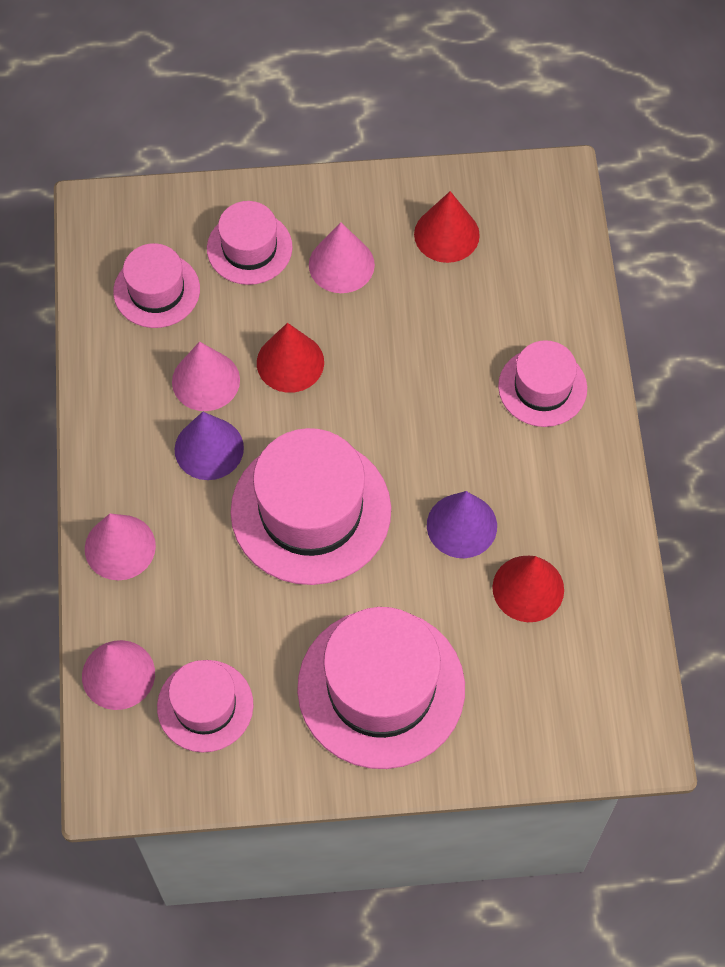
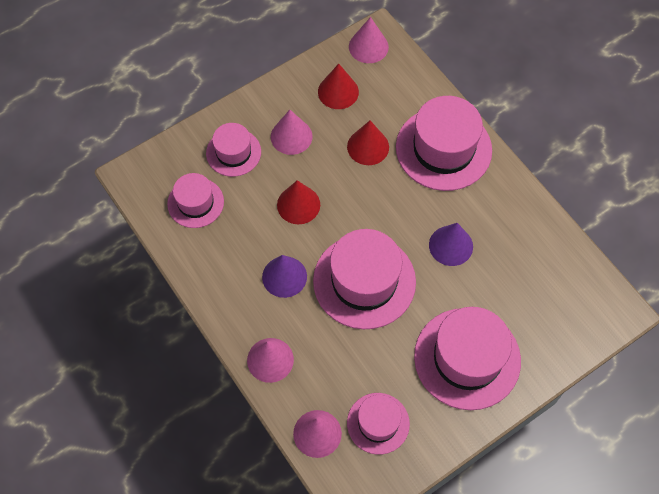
camera: 30 degrees left, 0 degrees up
pink cone [172,342,240,411] -> pink cone moved to [349,17,389,63]
red cone [492,556,564,622] -> red cone moved to [347,121,389,165]
pink hat [498,340,587,427] -> pink hat [396,96,492,191], size x1.75

